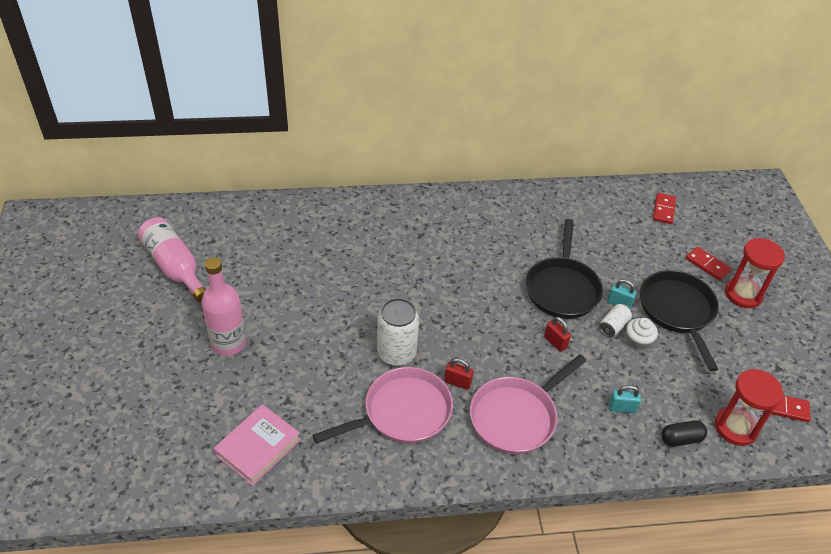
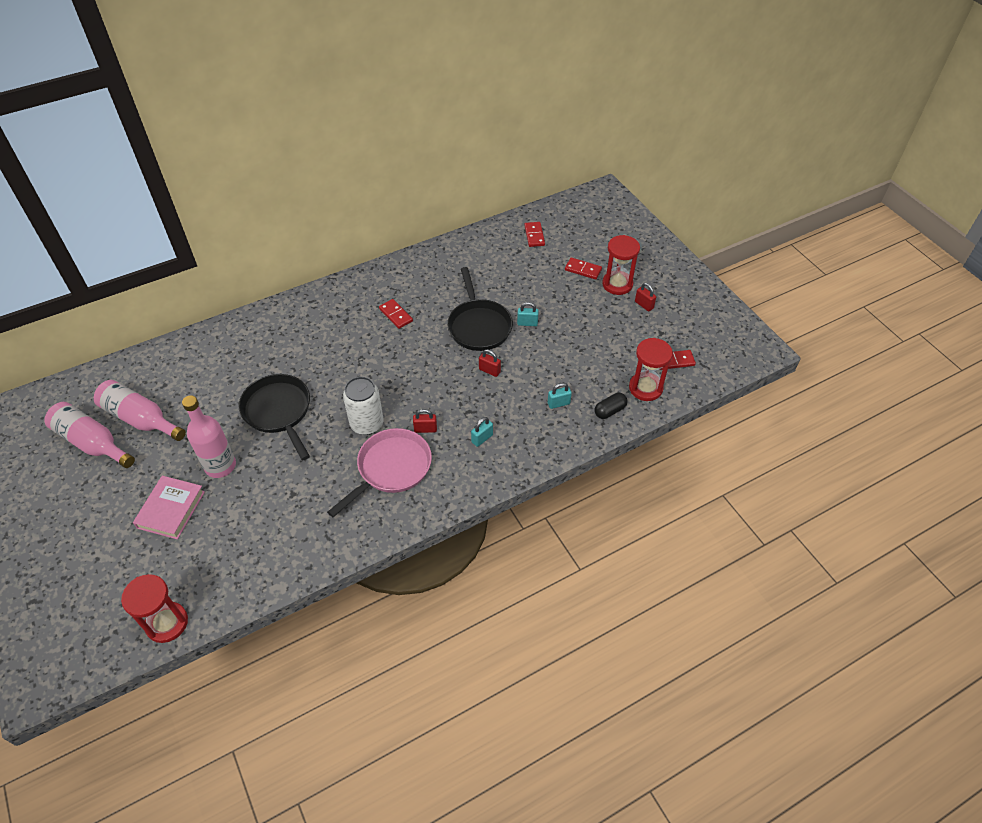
camera: 20 degrees left, 5 degrees up
pink book [214,404,301,486] -> pink book moved to [133,476,205,539]
pink pan [470,355,586,454] -> turquoise padlock [471,417,493,447]
white can [599,304,632,337] -> none
white cupcake [626,318,658,350] -> none
black pan [640,270,719,372] -> black pan moved to [239,374,310,460]
none -> pink bottle [44,402,135,468]
none -> red hourglass [121,574,188,643]
none -> red domino [379,299,413,329]
none -> red padlock [635,283,656,312]

